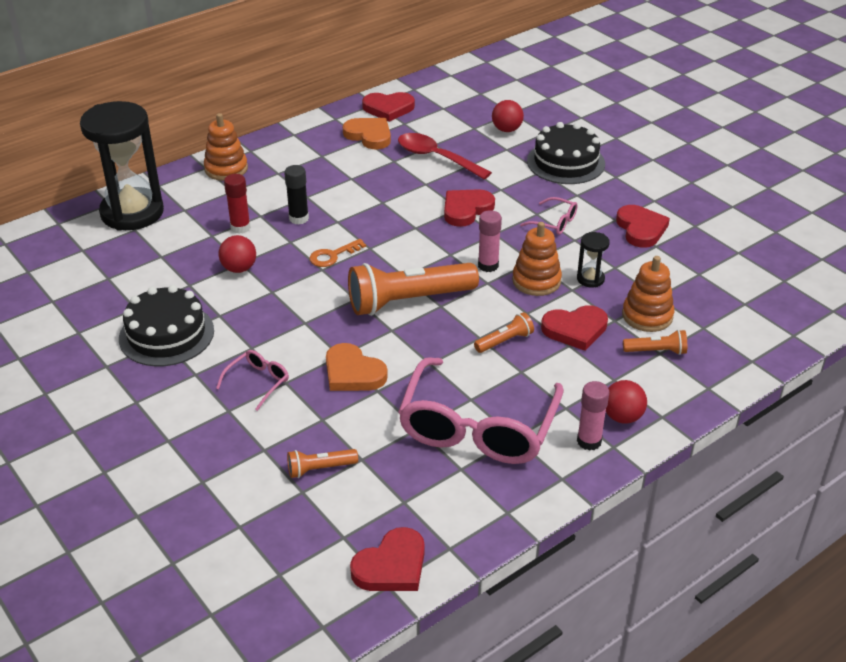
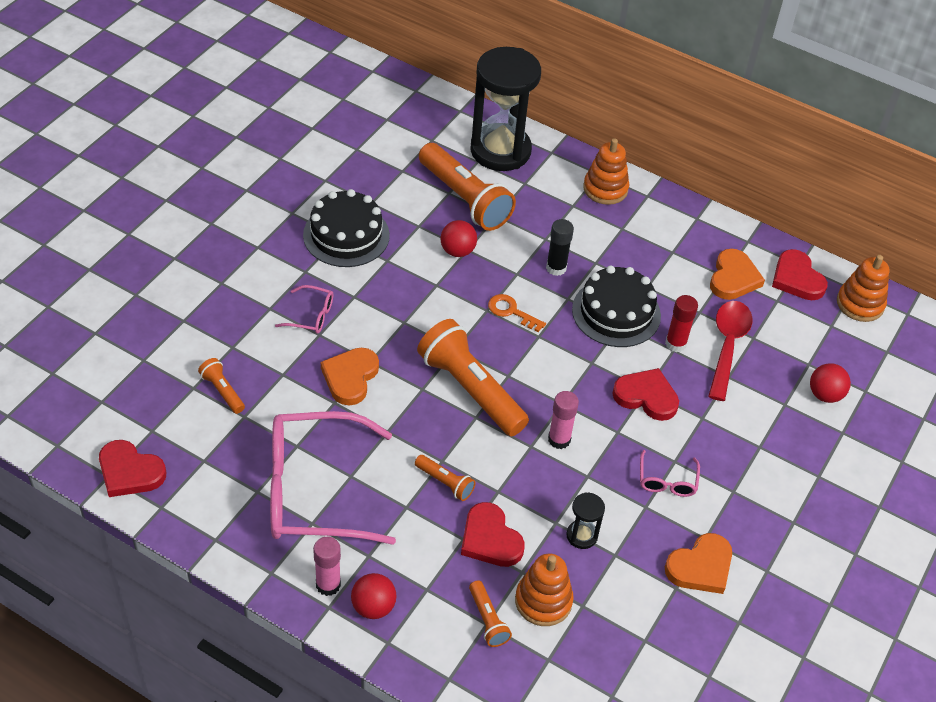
camera: 65 degrees right, 10 degrees up
red glue stick [224,174,251,234] -> red glue stick moved to [665,295,698,352]
orange stacking toy [512,222,562,296] -> orange stacking toy moved to [837,255,889,322]
black cake [527,122,605,184] -> black cake moved to [572,265,661,347]
red heart [616,205,670,248] -> orange heart [665,533,732,594]
none -> orange flashlight [419,143,516,231]

